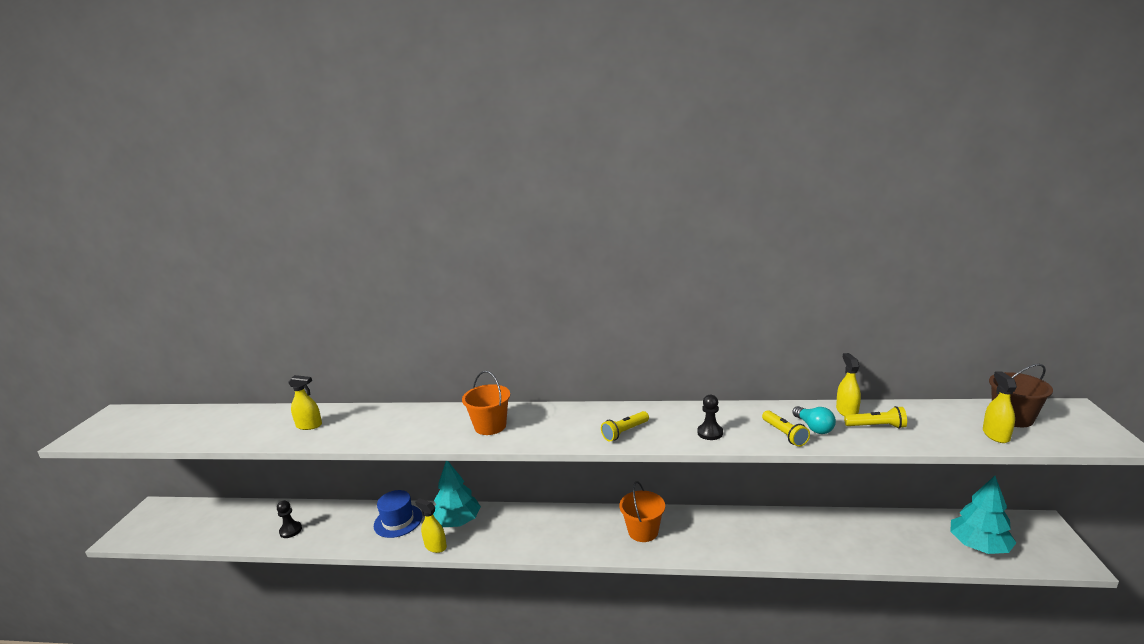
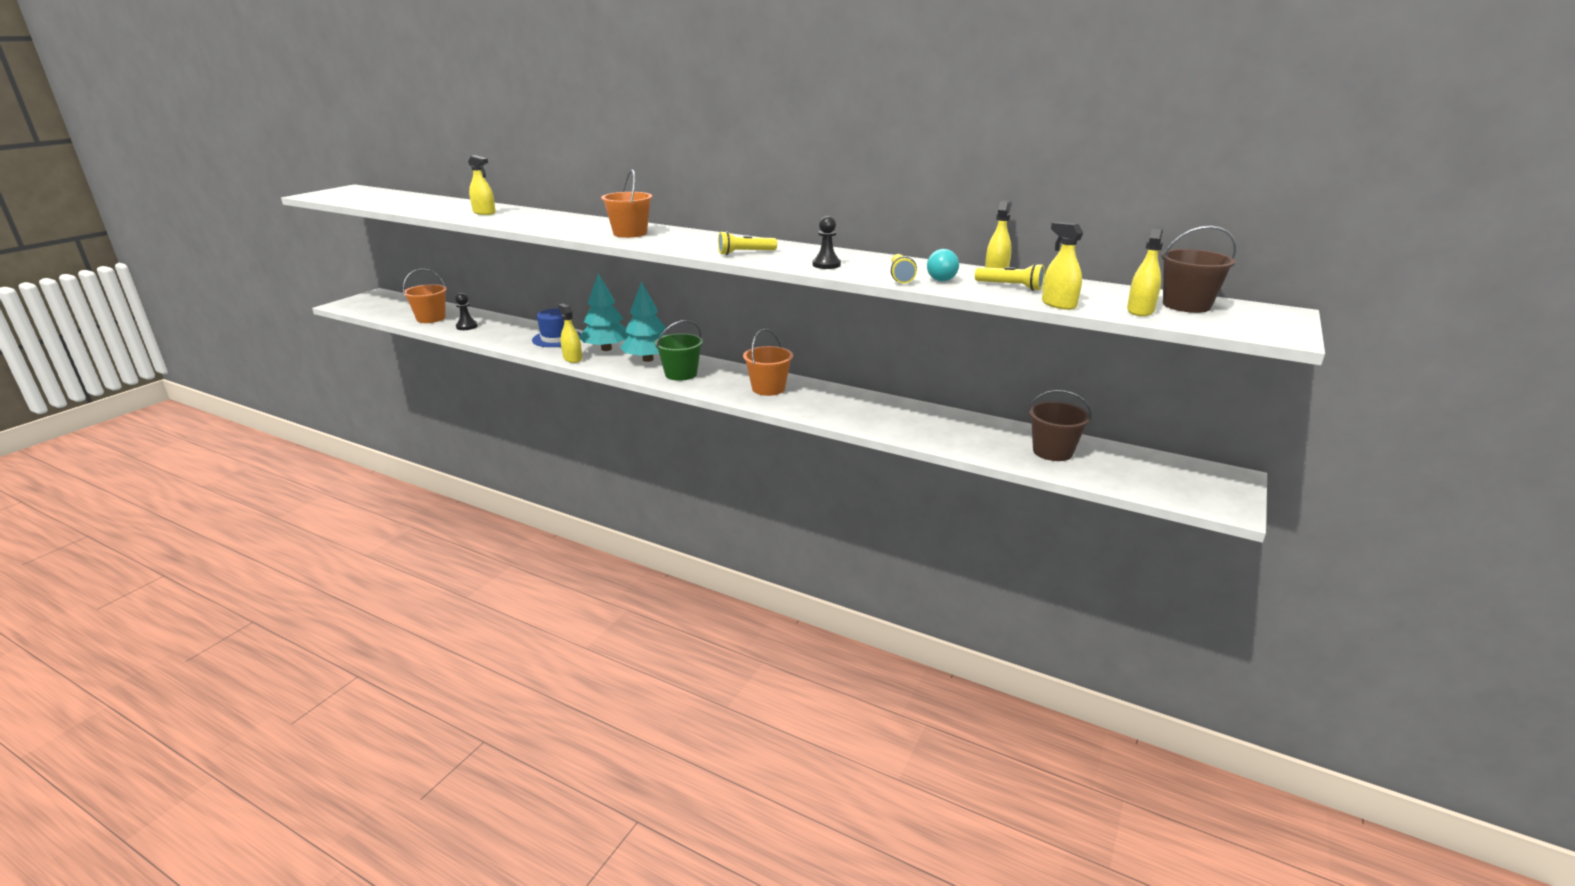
camera: 20 degrees right, 5 degrees up
turquoise tree [950,476,1016,554] -> turquoise tree moved to [620,281,666,362]
none -> orange bucket [403,269,447,323]
none -> green bucket [655,320,703,381]
none -> brown bucket [1028,390,1092,461]
none -> yellow spray bottle [1042,222,1083,310]

